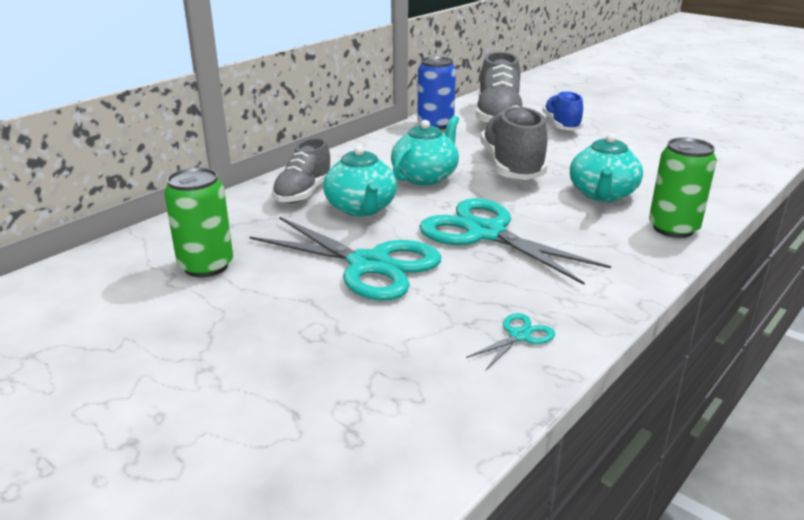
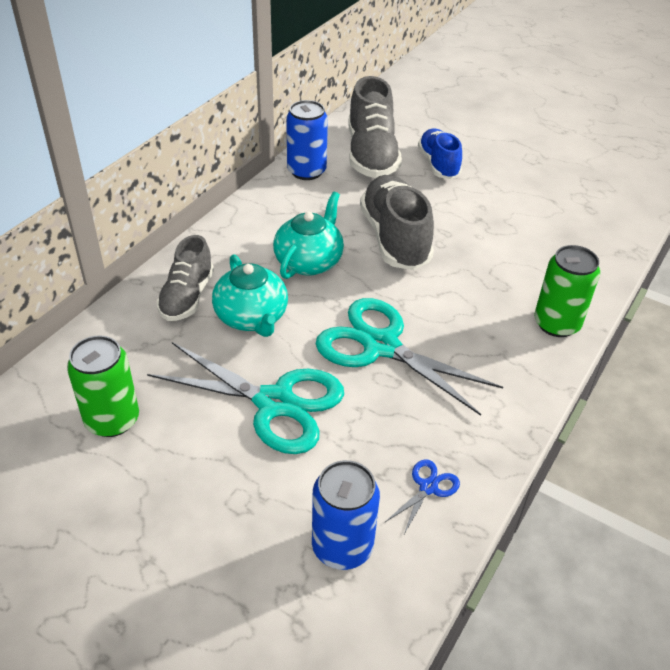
camera: 10 degrees left, 15 degrees up
turquoise scissors [466,313,555,370] -> blue scissors [385,459,460,534]
turquoise teapot [570,133,643,202] -> none
none -> blue can [312,460,380,570]

